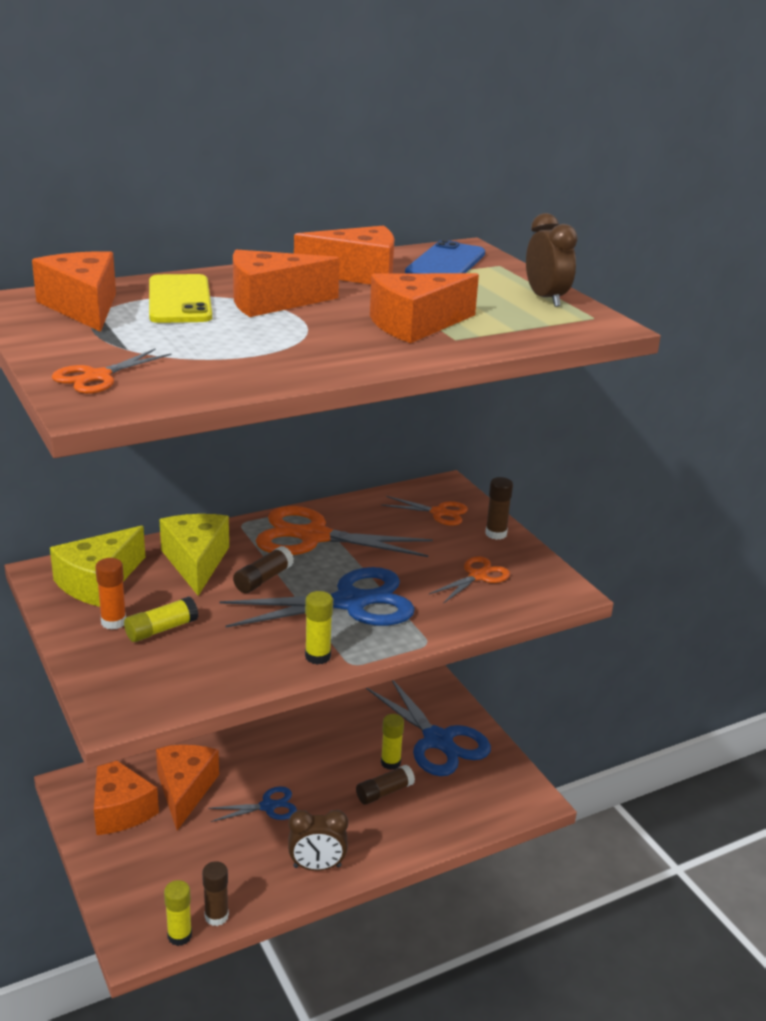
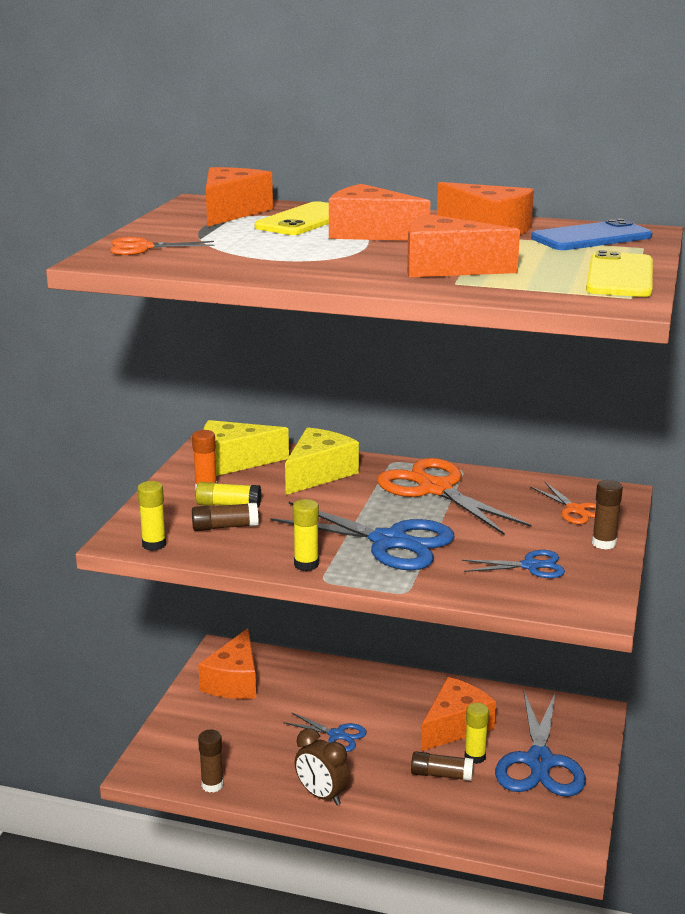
camera: 45 degrees right, 5 degrees down
orange cheese [156,745,219,830] -> orange cheese moved to [421,677,496,751]
yellow glue stick [164,880,192,946] -> yellow glue stick moved to [137,481,166,551]
brown glue stick [233,546,294,593] -> brown glue stick moved to [192,503,259,531]
orange scissors [429,556,510,604] -> blue scissors [462,550,565,578]
brown clock [526,213,578,307] -> yellow phone [586,250,653,297]

